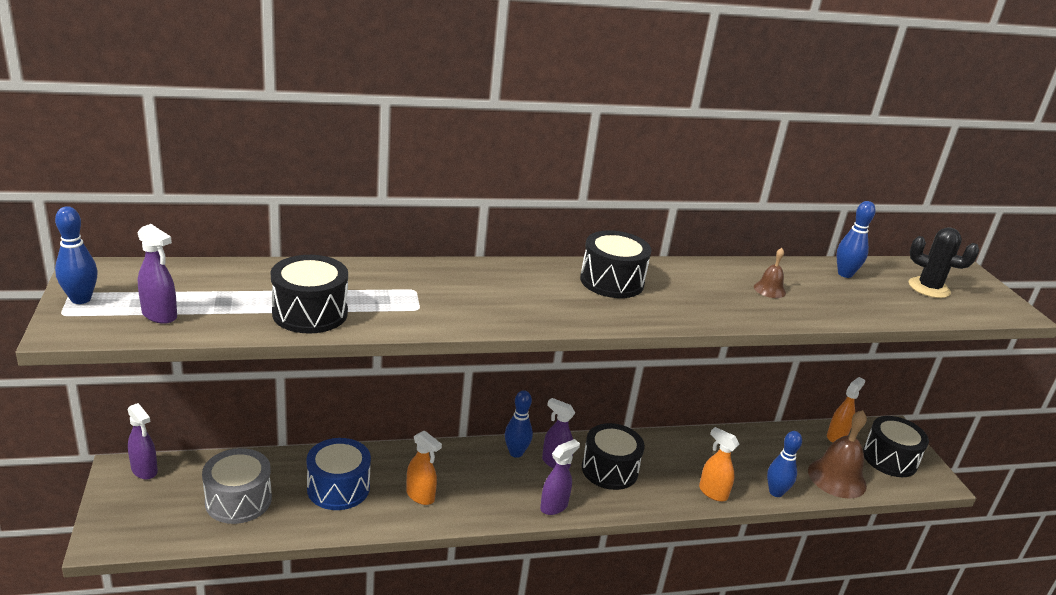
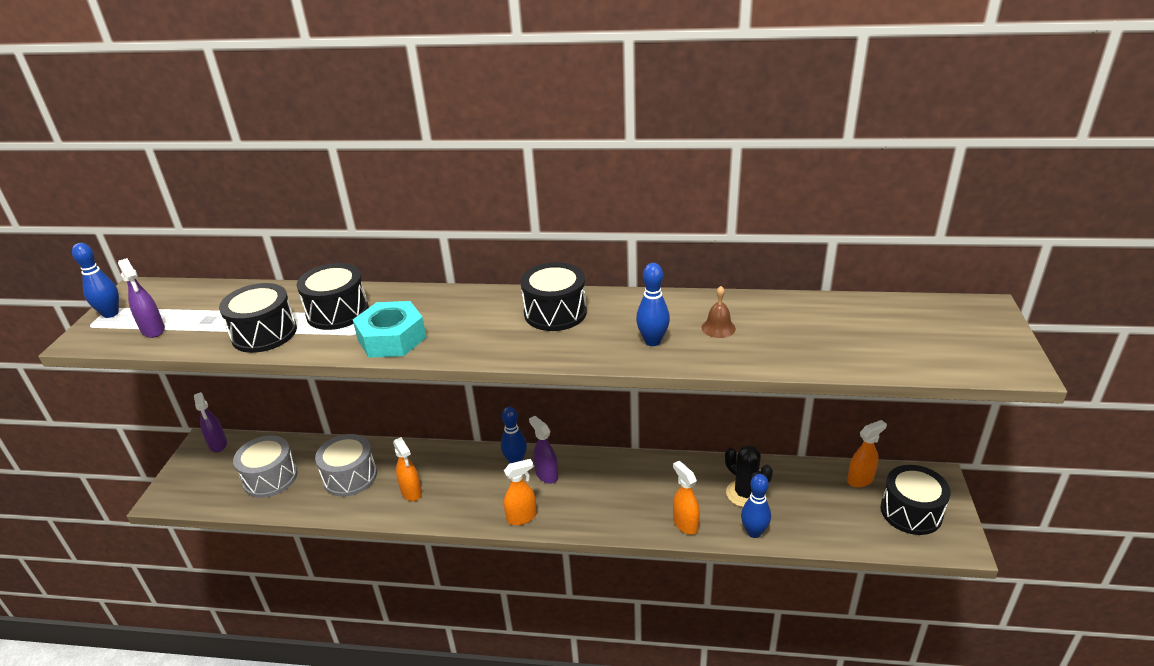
camera: 25 degrees right, 5 degrees up
blue drum [306,438,371,510] -> grey drum [315,434,377,497]
purple spray bottle [540,439,580,515] -> orange spray bottle [504,459,537,525]
black drum [582,423,645,490] -> black drum moved to [297,263,369,330]
brown bell [808,410,867,499] -> none
blue bowling pin [836,201,876,278] -> blue bowling pin moved to [636,263,670,346]
black cactus [909,227,979,298] -> black cactus moved to [725,445,773,507]
none -> turquoise nut [353,301,427,358]

